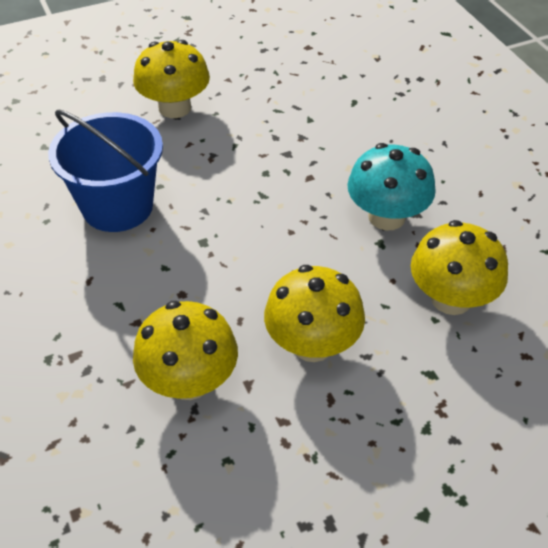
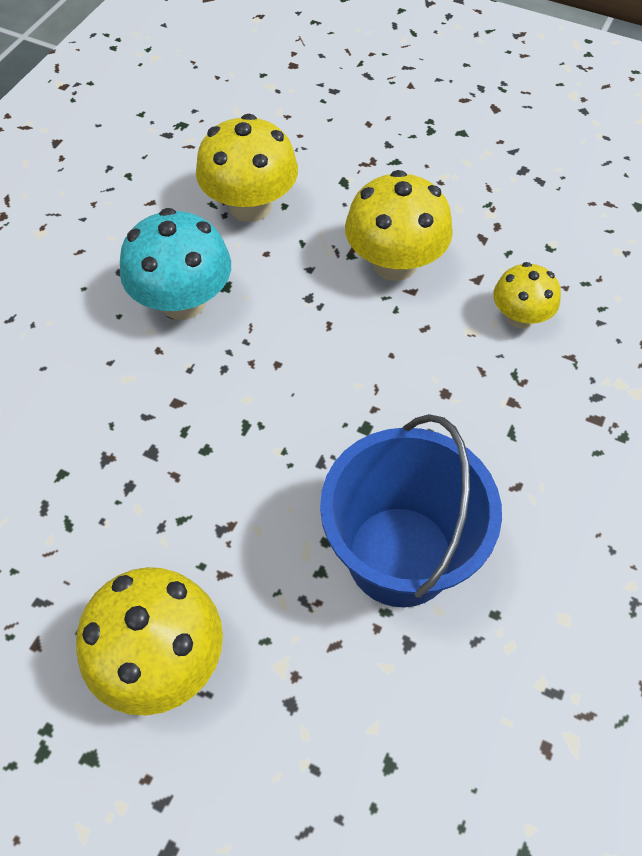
camera: 130 degrees left, 10 degrees up
yellow mushroom [133,301,238,400] -> yellow mushroom [493,262,561,328], size x0.60

